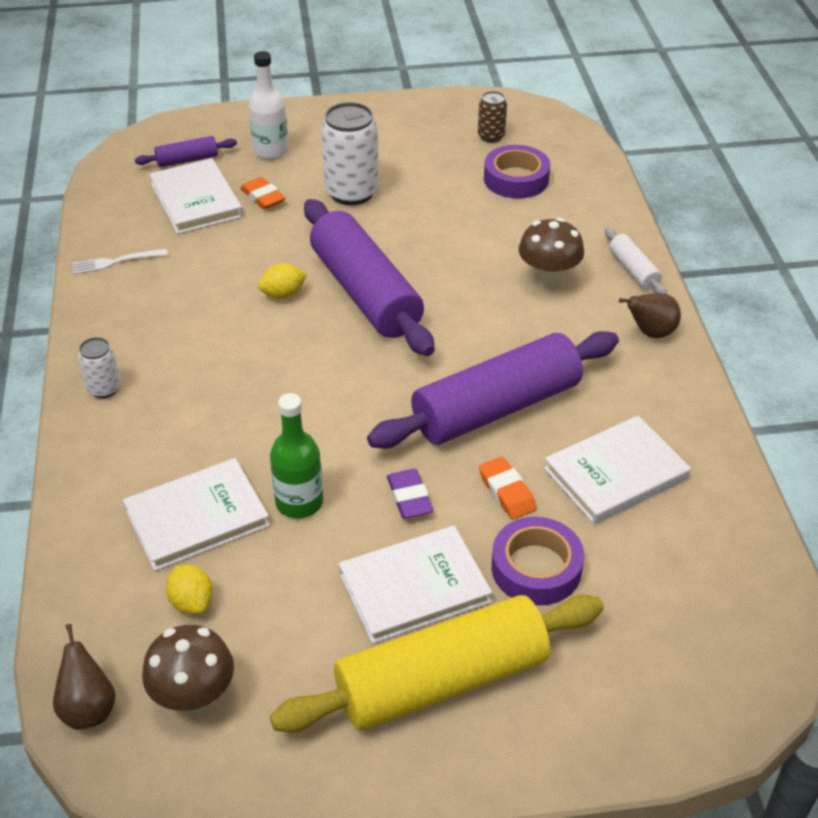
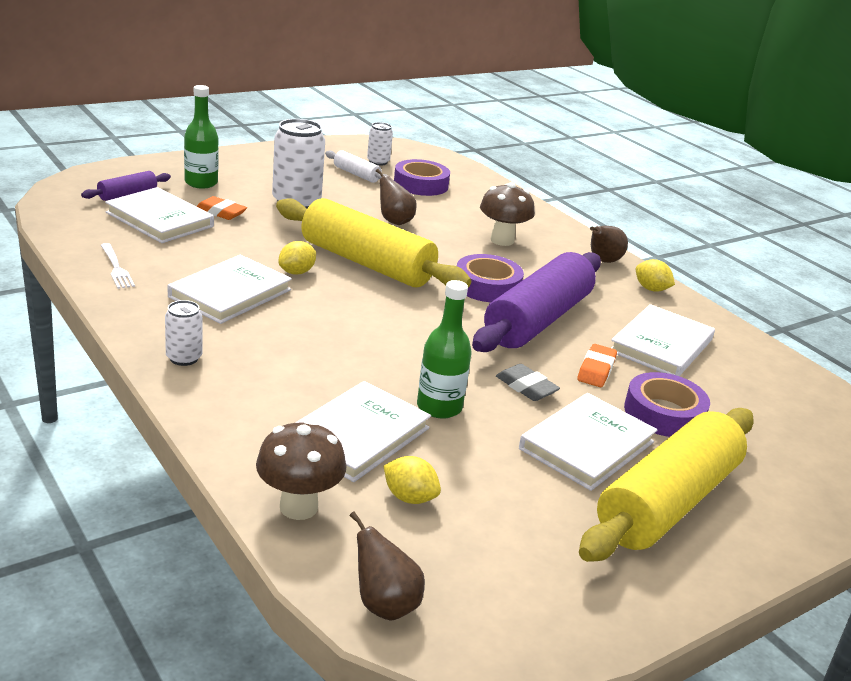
camera: 30 degrees left, 15 degrees down
white fork [72,249,168,274] -> white fork turned 75 degrees counterclockwise [101,243,135,289]
brown mushroom [142,625,234,717] -> brown mushroom moved to [256,420,347,520]
white bottle [249,51,289,159] -> green bottle [184,85,219,189]
purple rolling pin [304,199,435,356] -> yellow rolling pin [276,198,471,287]
purple eraser [387,469,433,519] -> grey eraser [496,364,560,401]
brown can [478,91,507,143] -> white can [367,122,393,166]
orange eraser [479,457,537,520] -> orange eraser turned 75 degrees clockwise [577,344,617,387]
white rolling pin [605,228,667,294] -> white rolling pin moved to [325,150,388,183]
none -> white book [168,255,292,324]
none -> brown pear [376,169,417,225]
none -> purple tape [457,254,524,302]
none -> yellow lemon [636,259,675,292]

